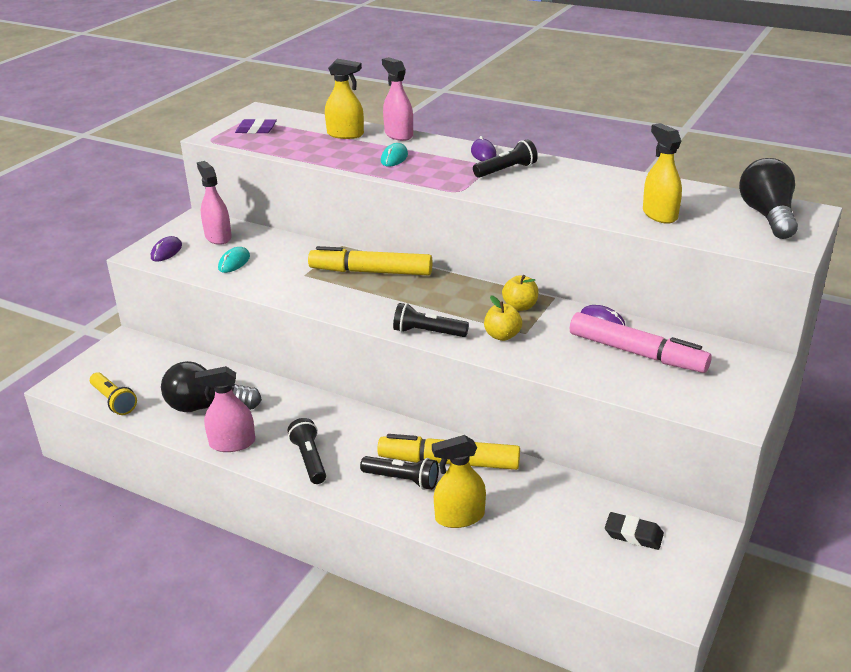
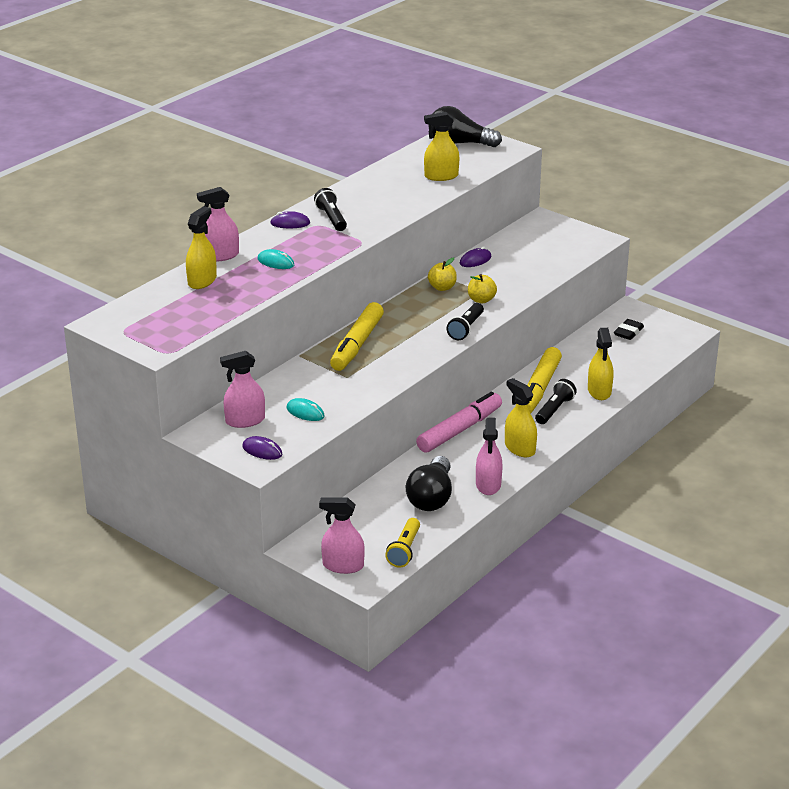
camera: 80 degrees left, 0 degrees up
yellow flashlight [90,372,137,415] -> yellow flashlight turned 135 degrees clockwise [385,518,420,568]
purple eraser [235,118,277,134] -> none
black flashlight [288,418,326,484] -> yellow spray bottle [505,378,537,457]
pink marker [570,312,712,373] -> pink marker moved to [416,392,502,453]
none -> pink spray bottle [319,497,365,574]

